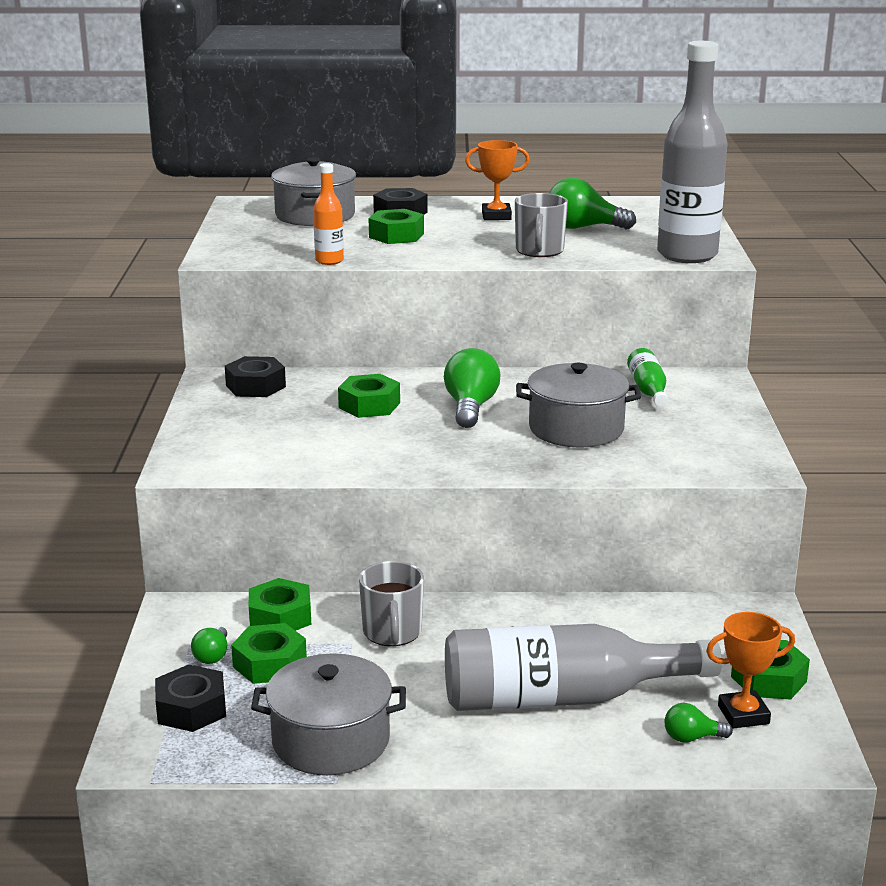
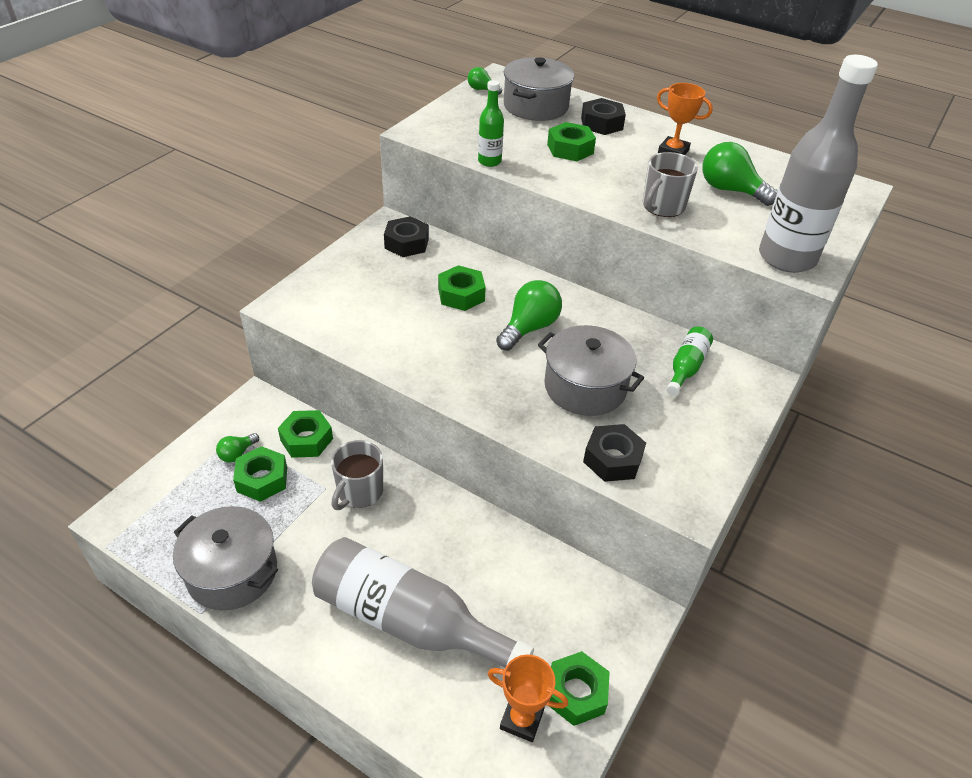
camera: 30 degrees right, 20 degrees up
black nut [155,664,226,732] -> black nut moved to [583,424,646,482]
orange bottle [313,163,344,265] -> green bottle [478,80,504,167]
green light bulb [664,703,733,743] -> green light bulb moved to [468,67,502,95]

